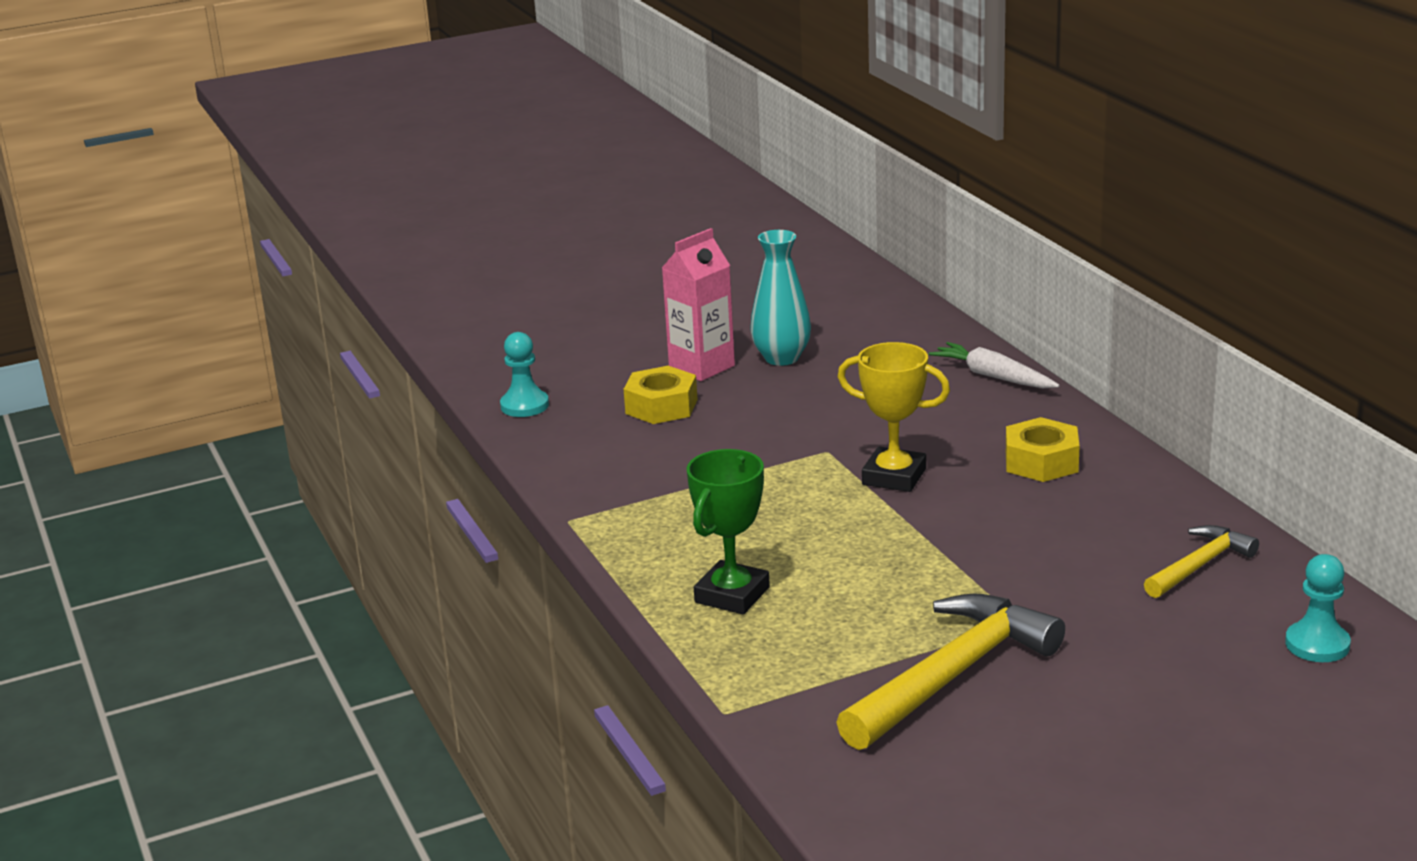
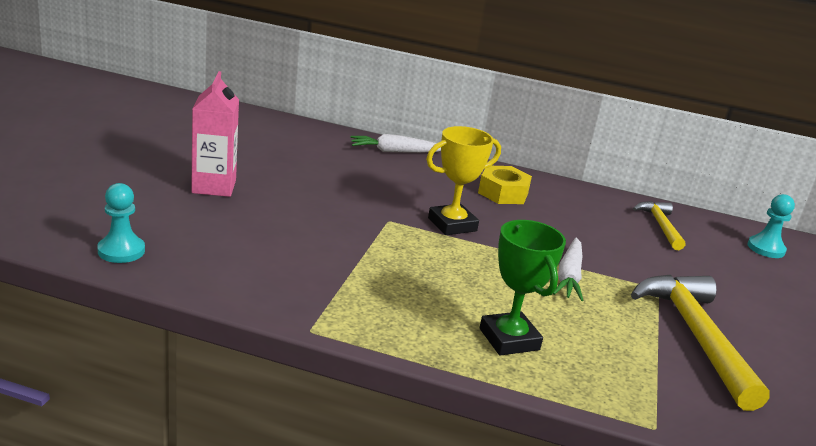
camera: 55 degrees left, 0 degrees up
yellow nut [624,366,698,424] -> none
turquoise vase [750,230,811,366] -> none
none -> white carrot [553,238,584,301]

